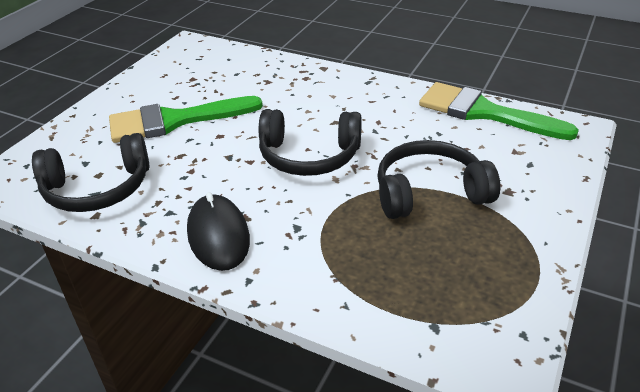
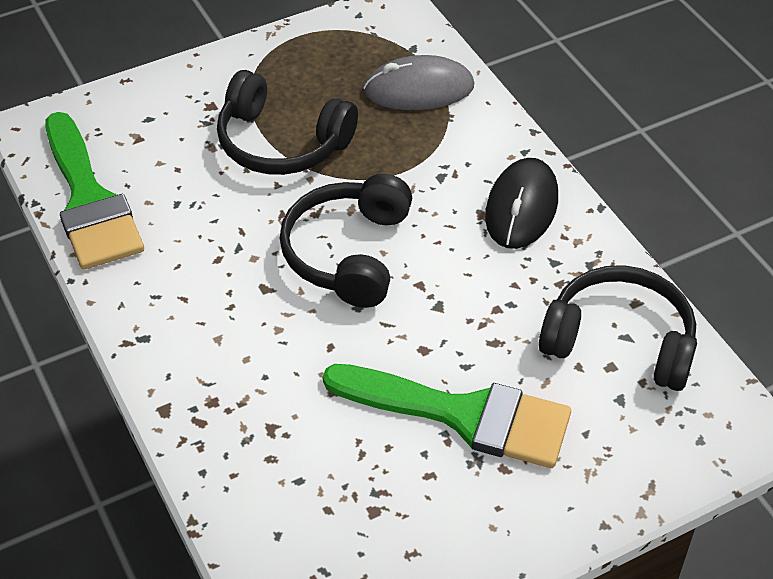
camera: 145 degrees left, 10 degrees up
black headphones [259,109,362,176] -> black headphones turned 120 degrees counterclockwise [280,174,412,308]
none -> grey mouse [363,55,474,110]

